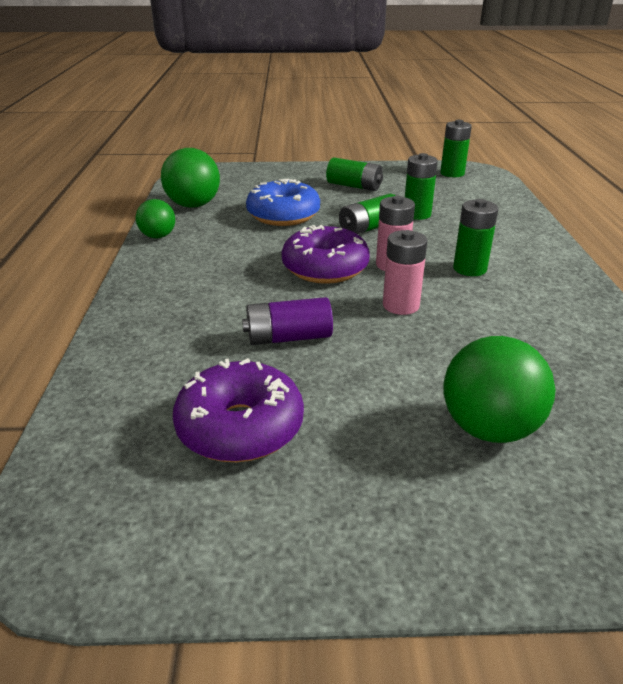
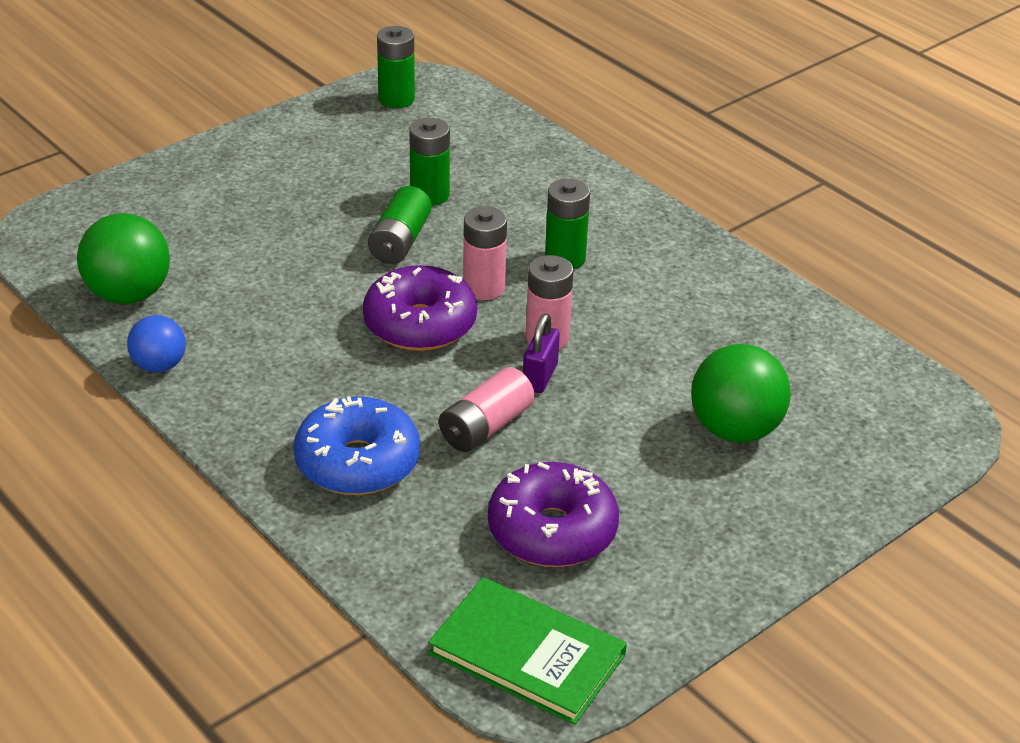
camera: 40 degrees left, 5 degrees up
green ball [136,199,175,238] -> blue ball [127,315,186,372]
purple battery [242,297,333,345] -> pink battery [439,367,535,452]
blue donut [246,178,320,226] -> blue donut moved to [293,396,420,495]
green battery [326,158,383,191] -> none
none -> green book [428,577,627,725]
none -> purple padlock [523,314,560,393]

